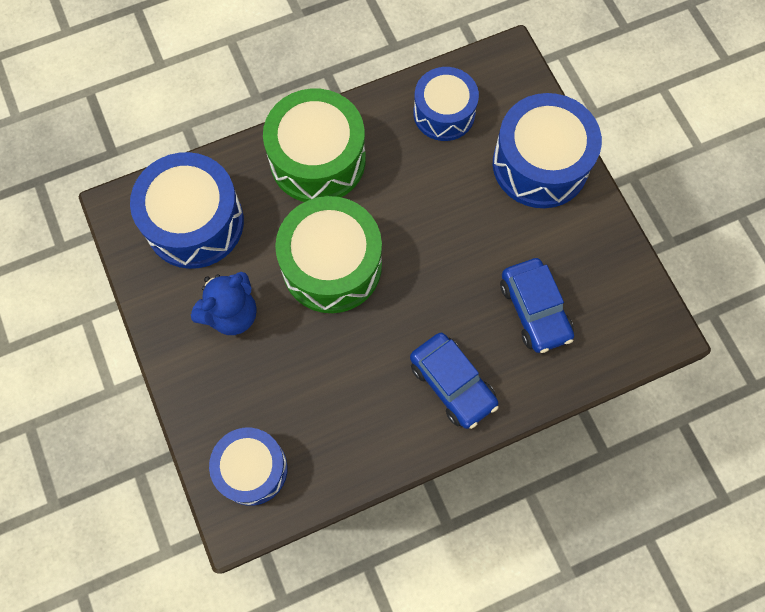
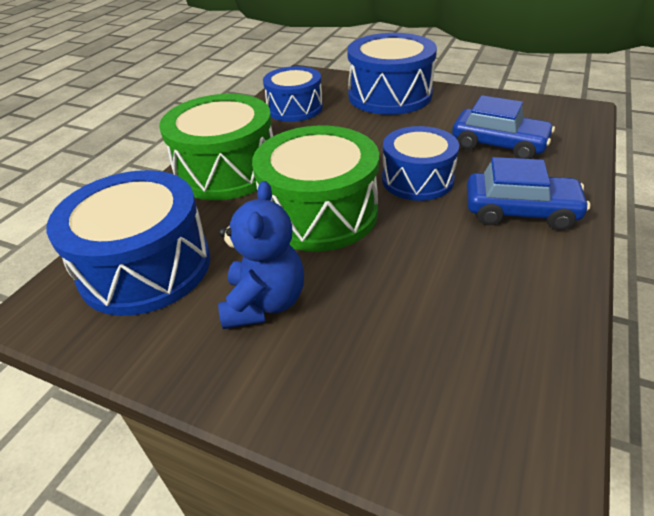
camera: 40 degrees left, 30 degrees down
blue drum [209,428,288,506] -> blue drum moved to [382,126,459,201]

